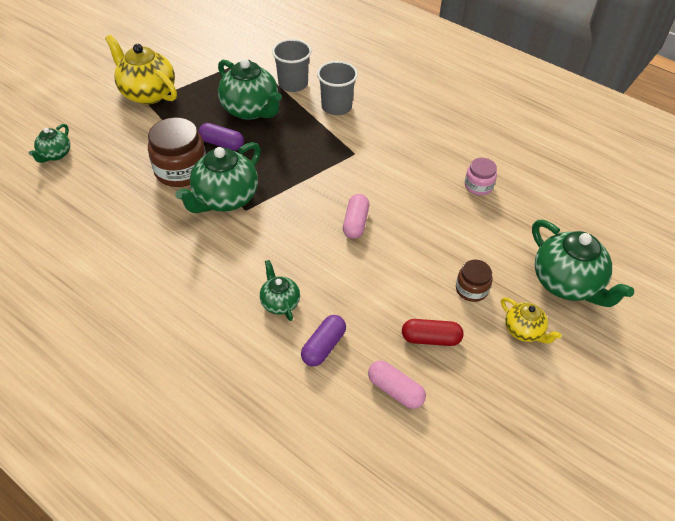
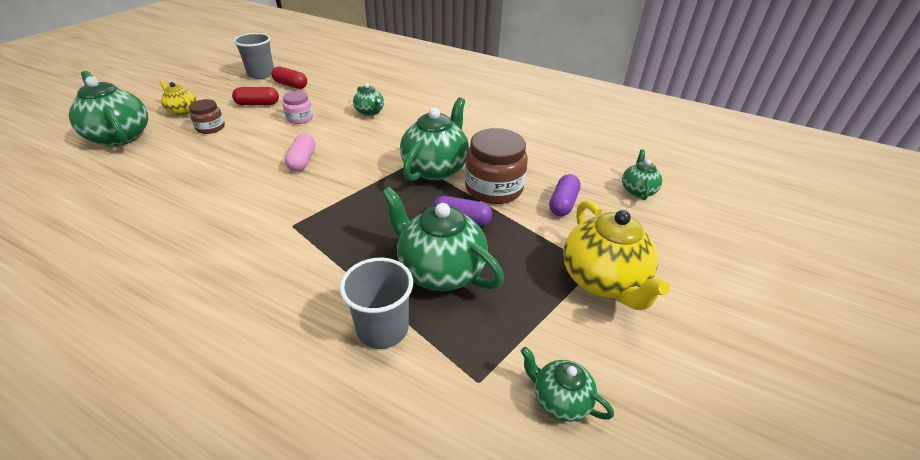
camera: 170 degrees right, 10 degrees down
yellow teapot [105,35,177,104] -> yellow teapot turned 45 degrees clockwise [563,200,670,310]
purple capsule [301,315,346,366] -> purple capsule moved to [549,174,581,216]
grey cup [317,61,358,115] -> grey cup moved to [233,33,274,79]
pink capsule [368,361,426,409] -> red capsule [271,66,307,89]
pink jar [465,158,497,195] -> pink jar moved to [283,91,313,124]
none -> green teapot [521,347,614,422]

